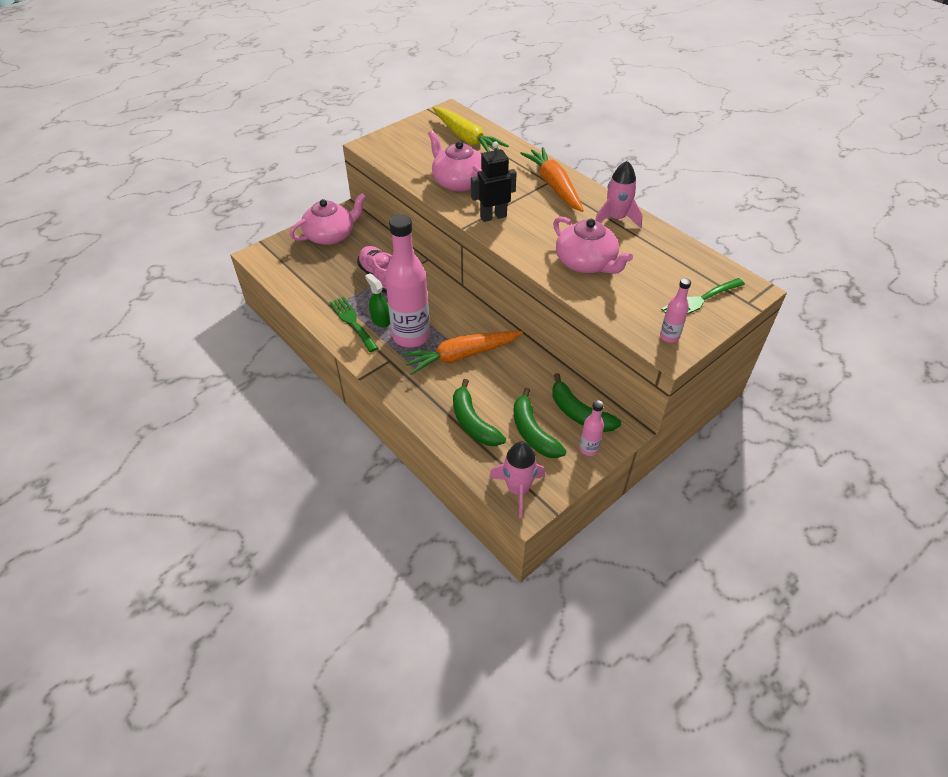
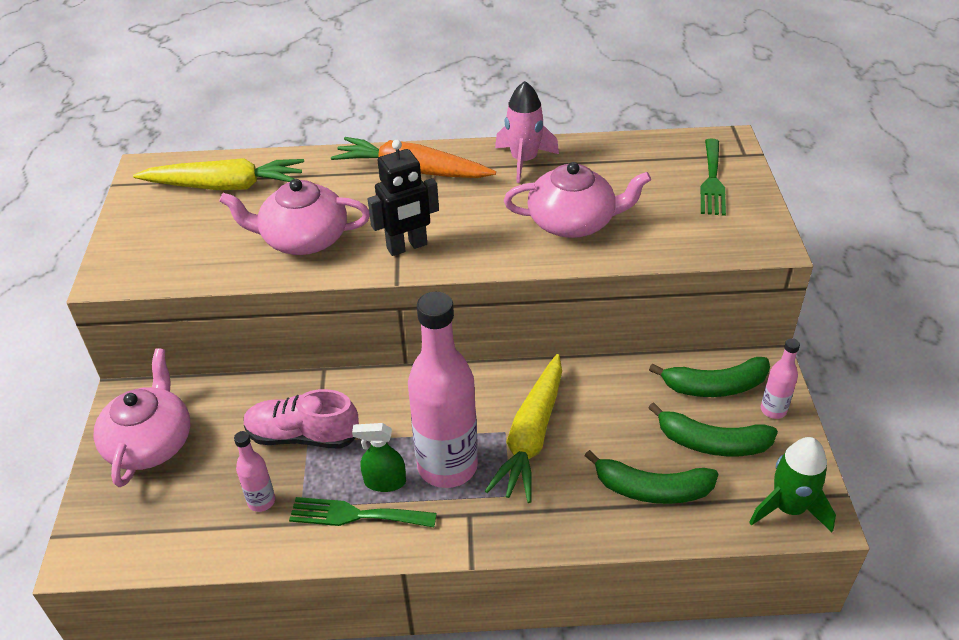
camera: 50 degrees left, 5 degrees down
orange carrot [402,331,523,375] -> yellow carrot [485,354,562,503]
black robot [471,141,517,222] -> black robot turned 135 degrees counterclockwise [368,140,439,256]
pink rocket [489,442,545,518] -> green rocket [749,437,836,532]
pink bottle [660,278,691,343] -> pink bottle moved to [234,431,275,512]

